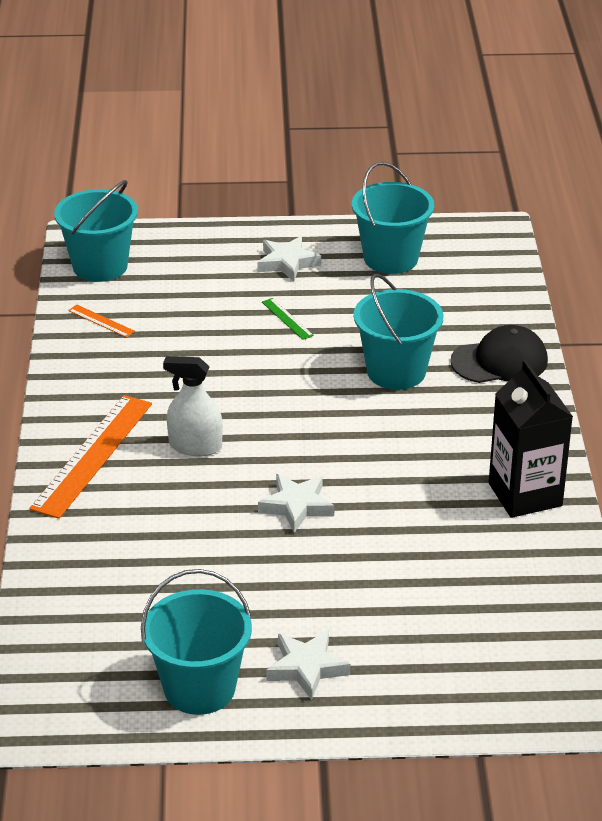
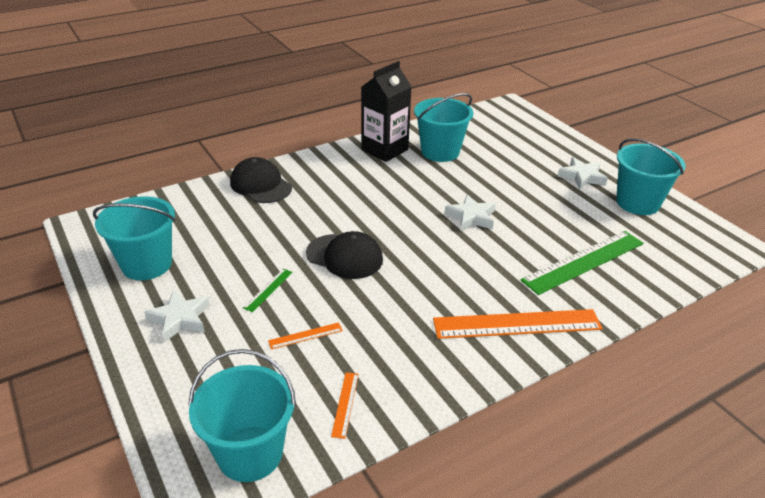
camera: 120 degrees left, 0 degrees up
white spray bottle [163,356,223,456] -> none
turquoise bucket [354,274,444,390] -> turquoise bucket moved to [414,93,473,162]
none -> orange ruler [268,322,343,349]
none -> black cap [306,231,383,279]
none -> green ruler [521,231,644,295]

